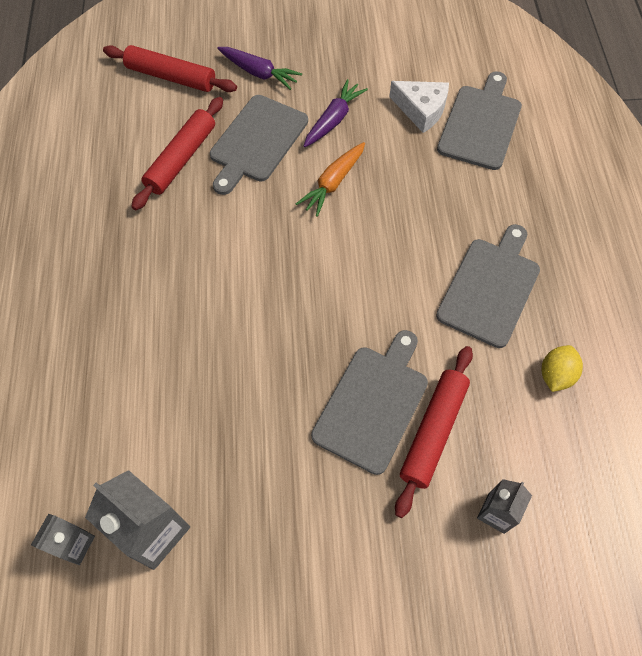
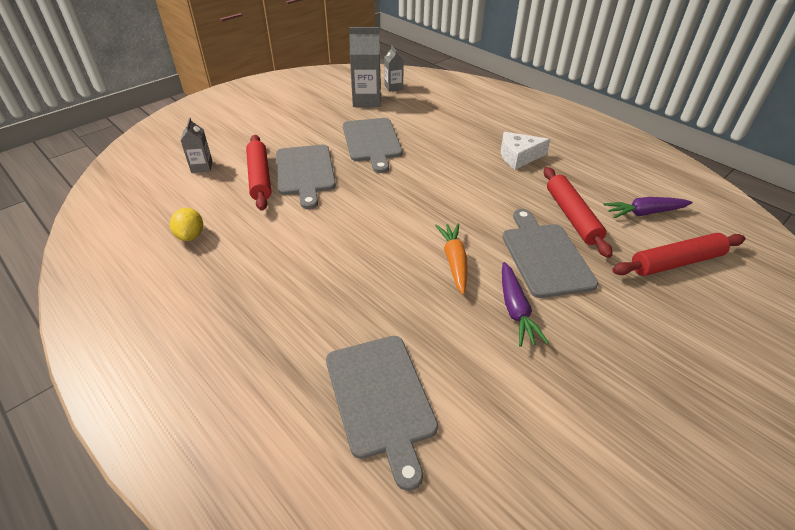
camera: 140 degrees right, 20 degrees down
purple carrot [217,47,302,90] -> purple carrot moved to [604,197,693,218]
white cheese [389,81,449,133] -> white cheese moved to [501,132,551,170]
grey cutting board [436,224,540,348] -> grey cutting board moved to [343,118,402,173]

